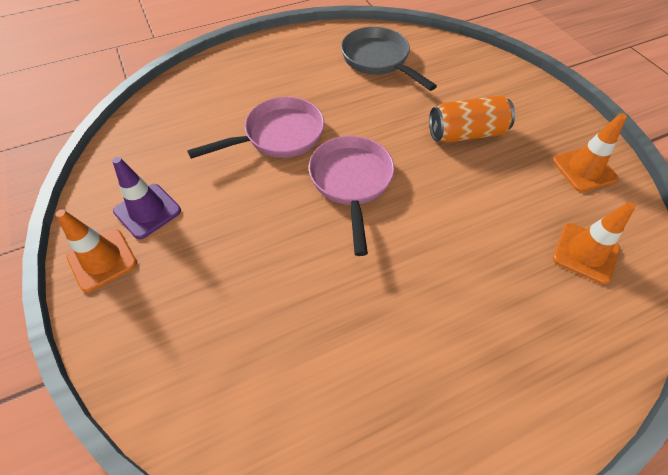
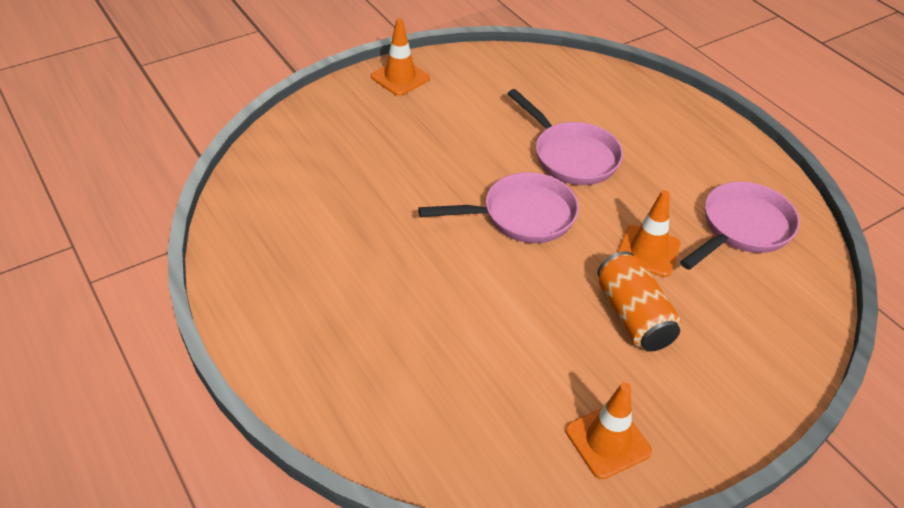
camera: 80 degrees right, 10 degrees down
purple traffic cone [112,157,181,239] -> none
grey pan [341,27,437,91] -> pink pan [680,181,800,270]
orange traffic cone [553,202,636,284] -> orange traffic cone moved to [617,190,681,277]

